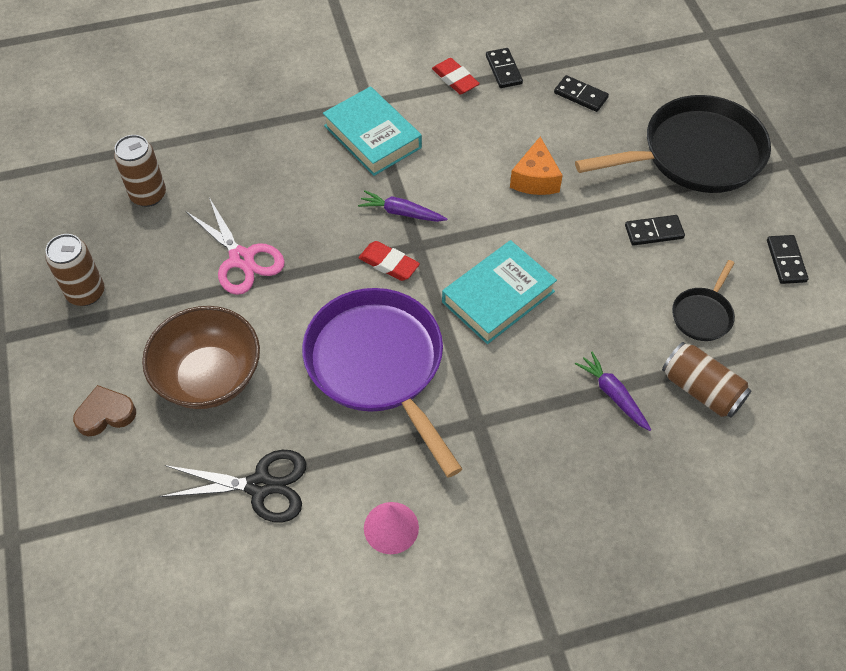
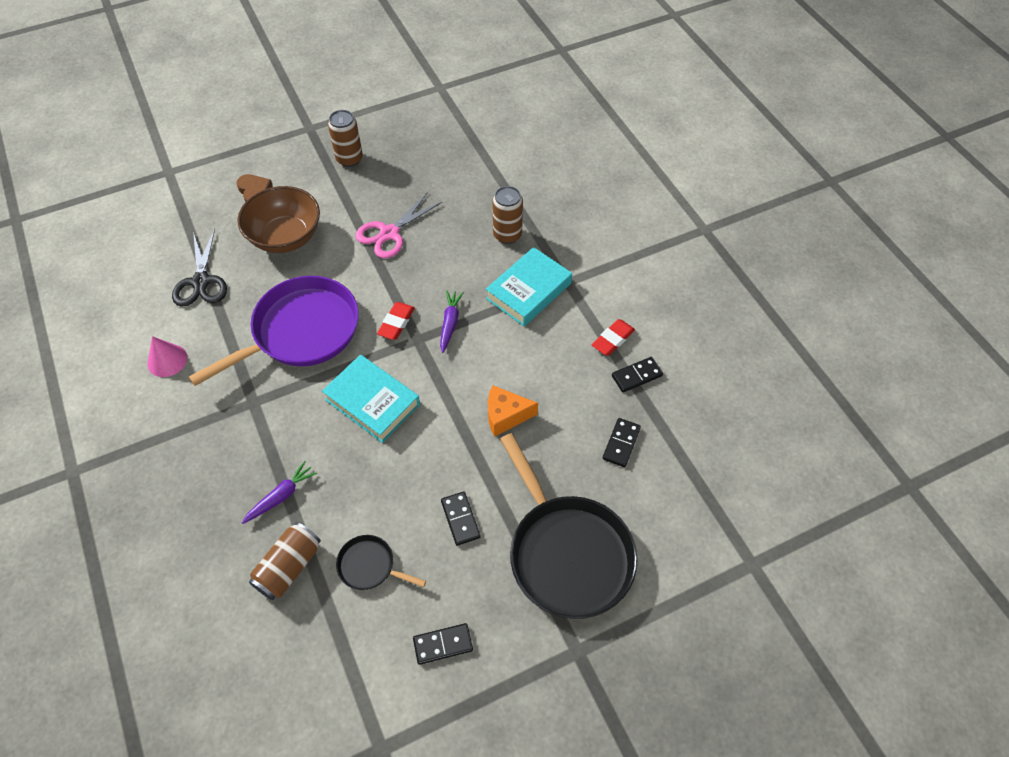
camera: 80 degrees right, 0 degrees up
brown can [114,135,166,207] -> brown can moved to [492,186,523,244]

